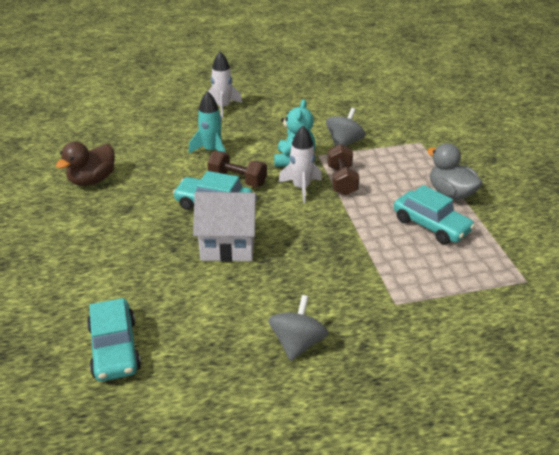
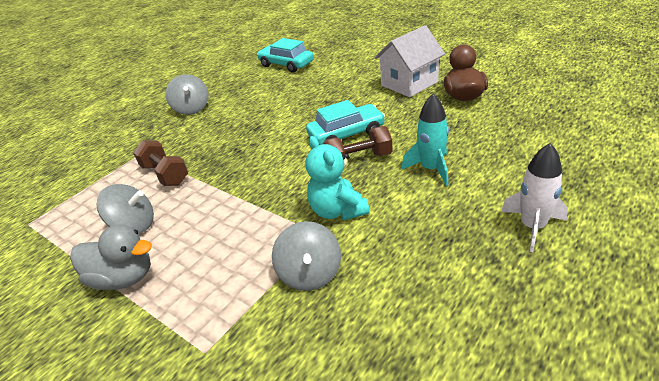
camera: 145 degrees right, 0 degrees up
white house [193,192,258,262] -> white house moved to [374,25,445,97]
white rocket [278,126,322,203] -> none
brown dumbbell [327,144,359,196] -> brown dumbbell moved to [133,140,188,186]
turquoise car [393,185,475,244] -> grey spinning top [97,184,154,234]

